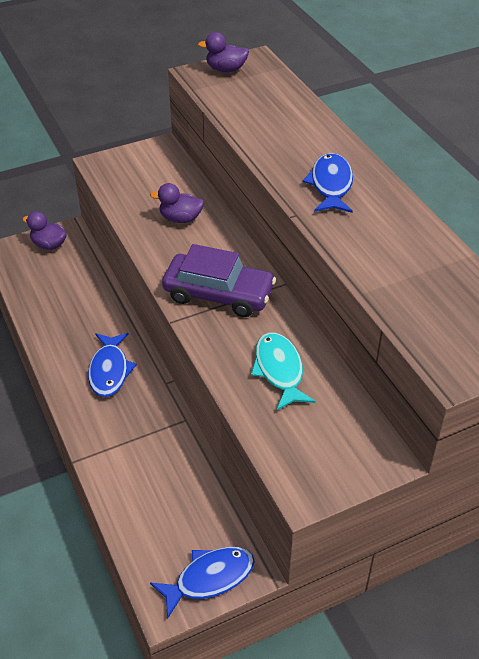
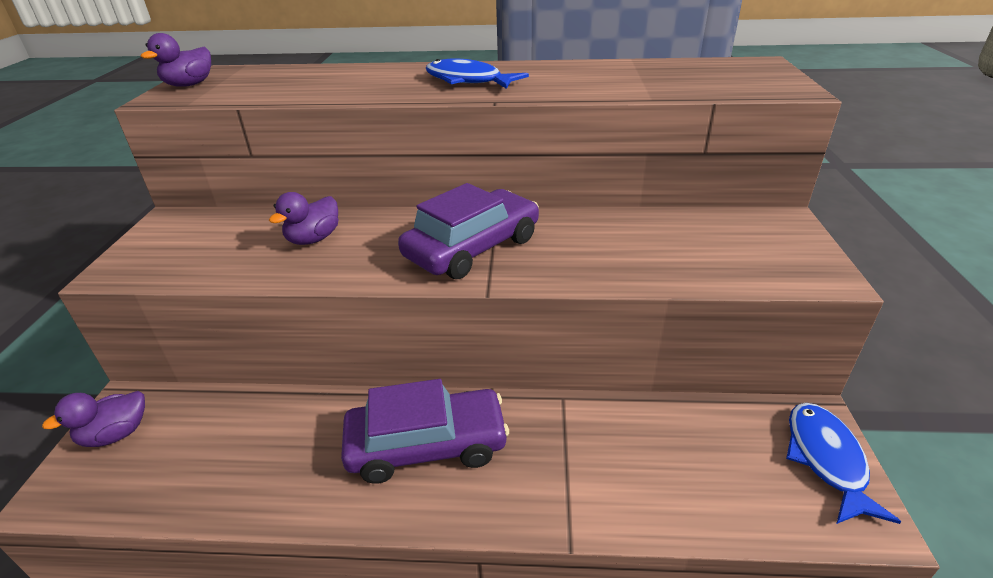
camera: 60 degrees left, 10 degrees down
blue fish [88,333,137,397] -> purple car [341,379,509,484]
turquoise fish [251,332,316,411] -> none

